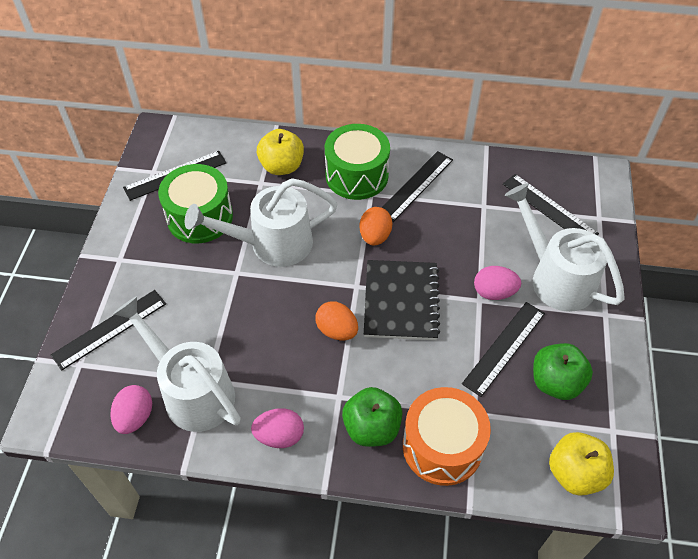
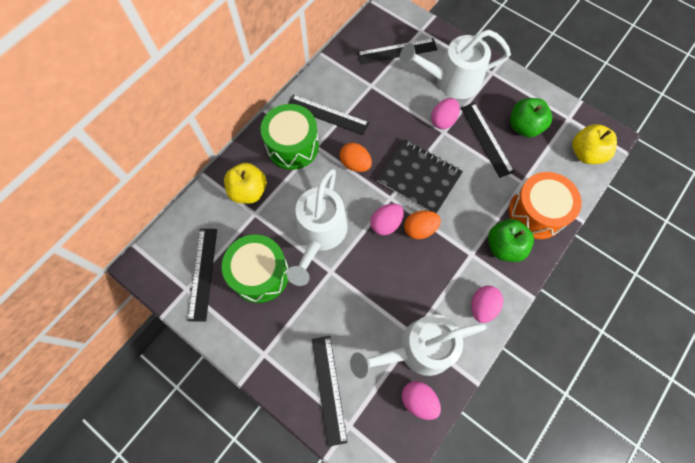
camera: 60 degrees left, 15 degrees up
black ruler [382,151,453,222] -> black ruler turned 45 degrees counterclockwise [288,95,369,135]
none -> pink egg [370,204,404,235]

